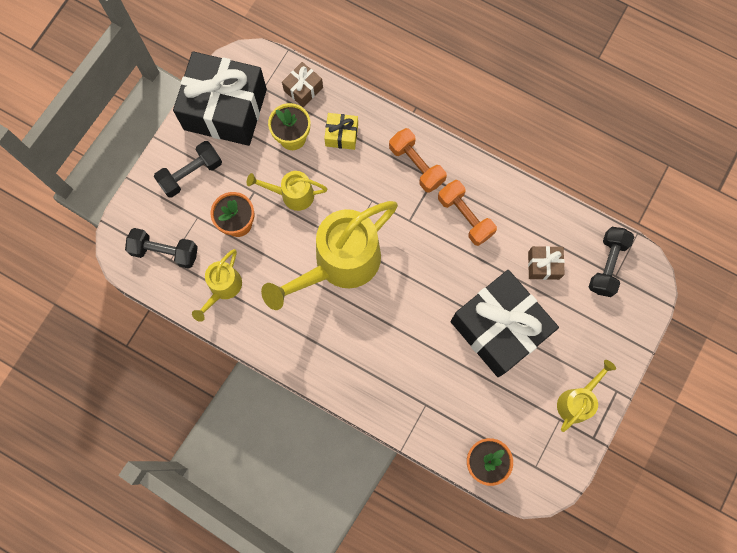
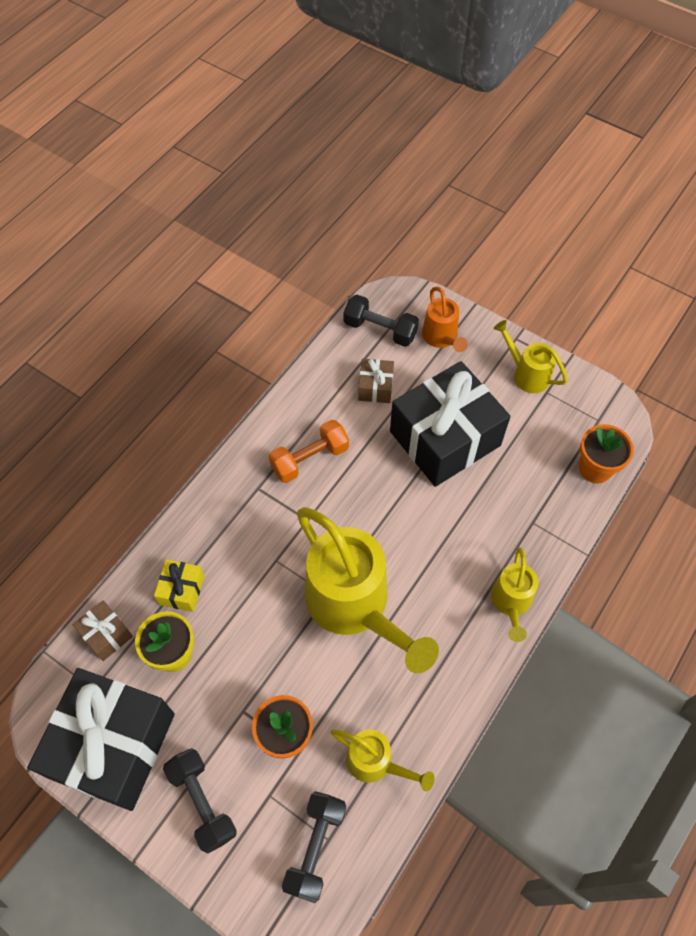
camera: 85 degrees left, 15 degrees down
yellow watering can [247,171,327,211] -> yellow watering can moved to [491,547,538,642]
orange dumbbell [389,128,447,193] -> none
none -> orange watering can [422,287,468,352]

